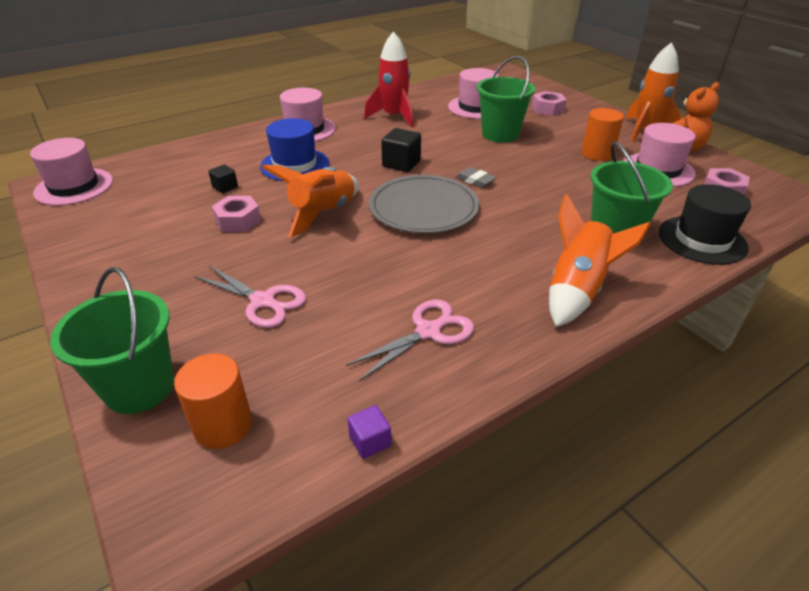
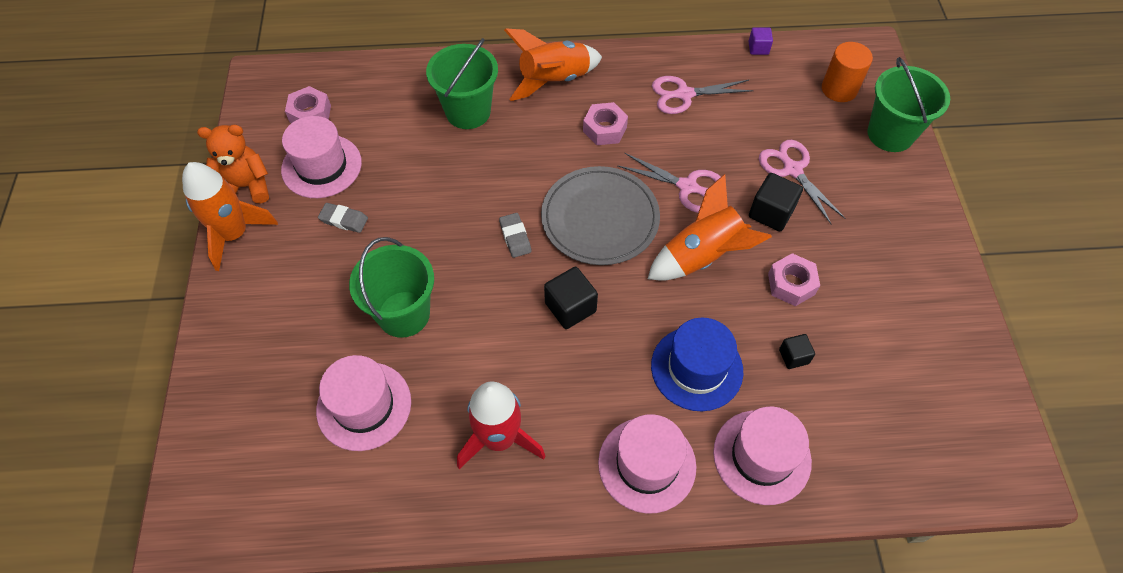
camera: 150 degrees left, 20 degrees up
pink hat [30,138,113,206] -> pink hat moved to [713,407,812,505]
pink nut [532,91,567,116] -> pink nut moved to [583,102,628,145]
orange cylinder [581,108,624,161] -> grey eraser [318,203,368,233]
black hat [659,184,751,265] -> none
none -> pink scissors [617,153,721,213]
none -> black cube [749,173,803,231]

